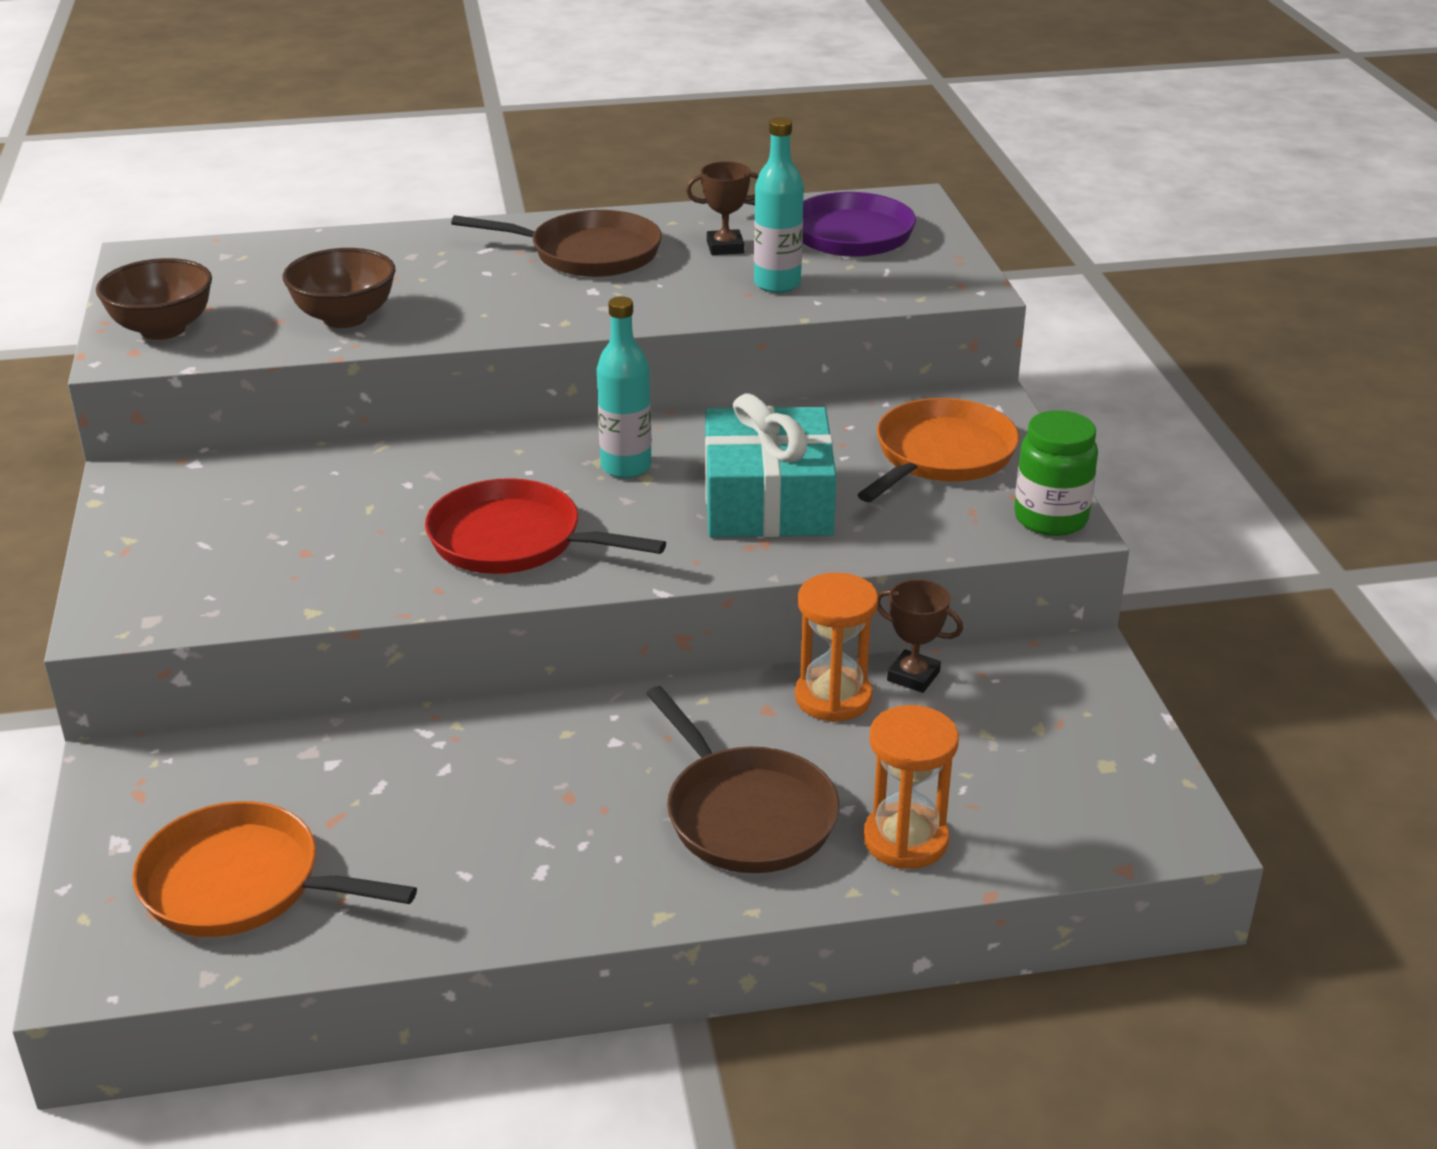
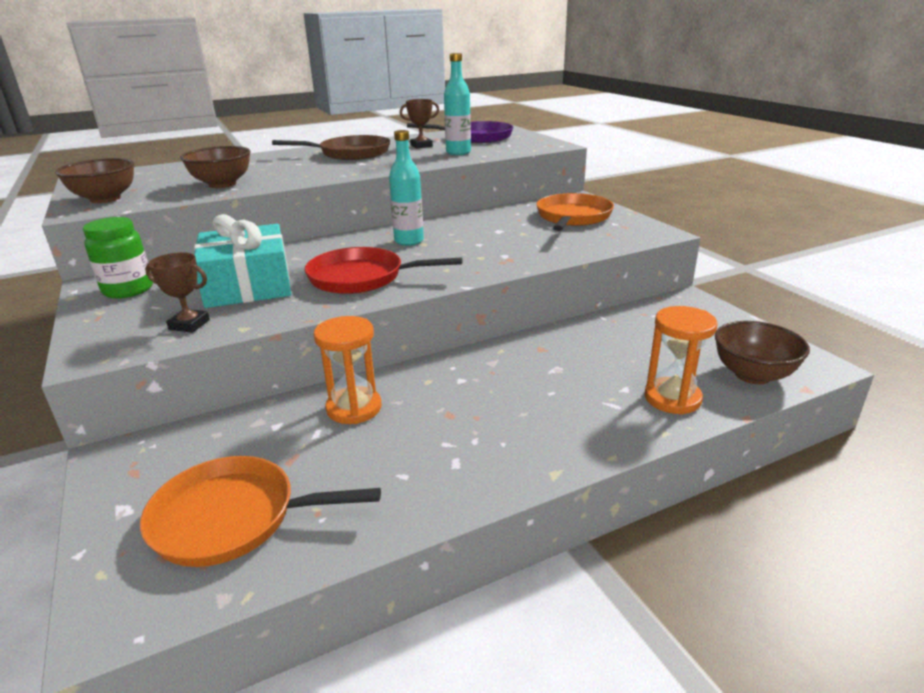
camera: 15 degrees left, 5 degrees down
brown pan [646,686,839,873] -> none
turquoise gift [705,393,836,537] -> turquoise gift moved to [194,214,291,308]
orange hourglass [795,572,878,722] -> orange hourglass moved to [314,316,381,424]
brown trophy [877,579,963,693] -> brown trophy moved to [145,252,210,333]
green jar [1014,410,1098,536] -> green jar moved to [83,217,153,299]
none -> brown bowl [715,321,810,384]

